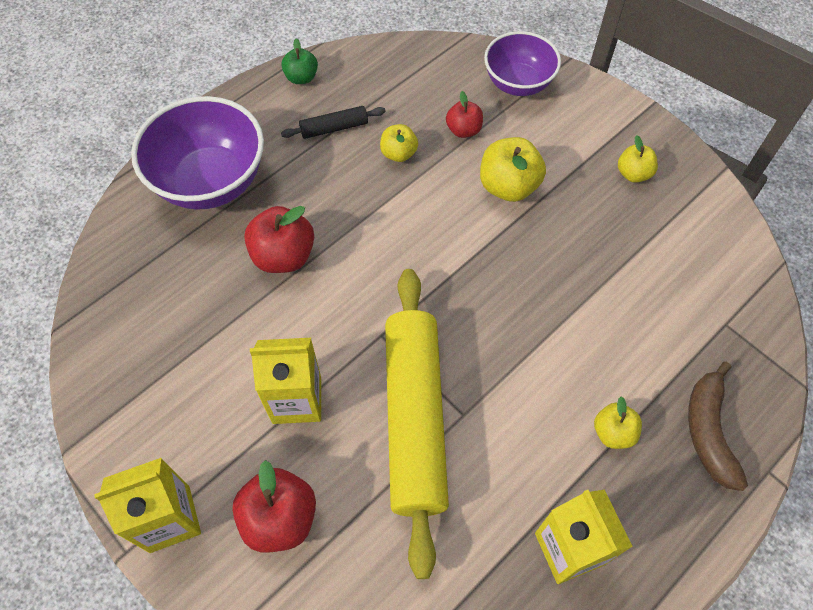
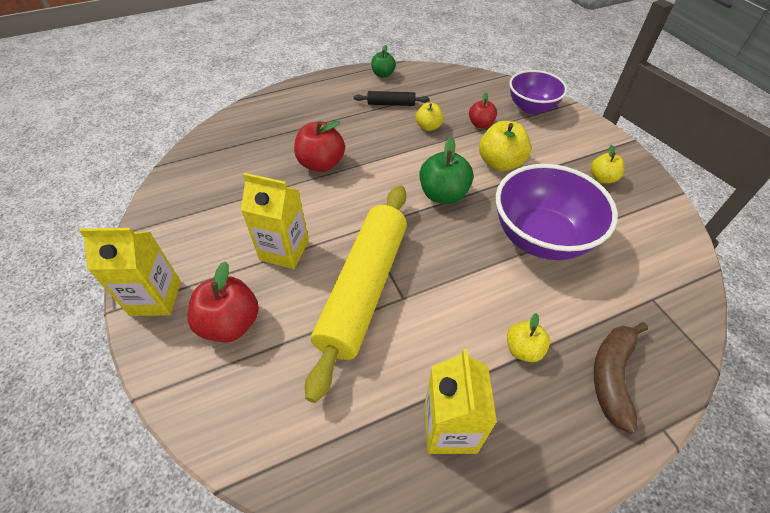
camera: 20 degrees right, 10 degrees down
purple bowl [131,96,264,210] -> purple bowl moved to [496,164,618,260]
none -> green apple [419,137,474,204]

